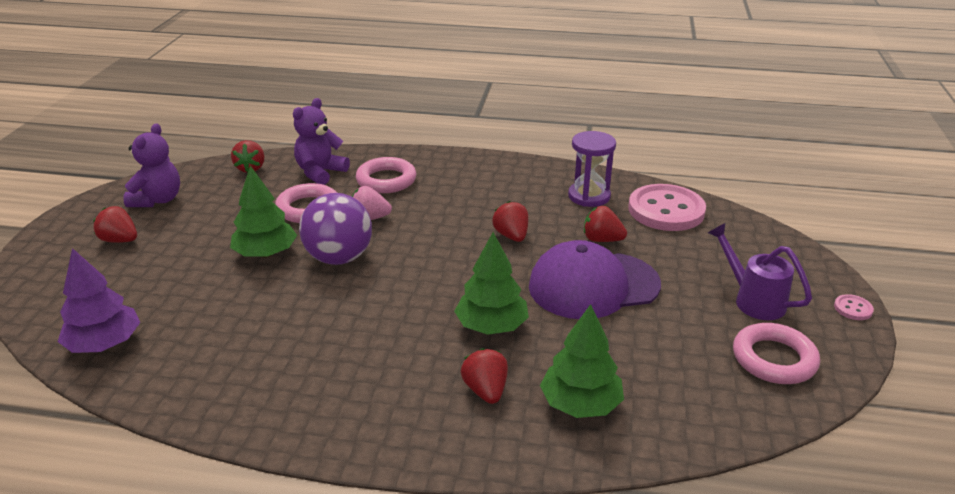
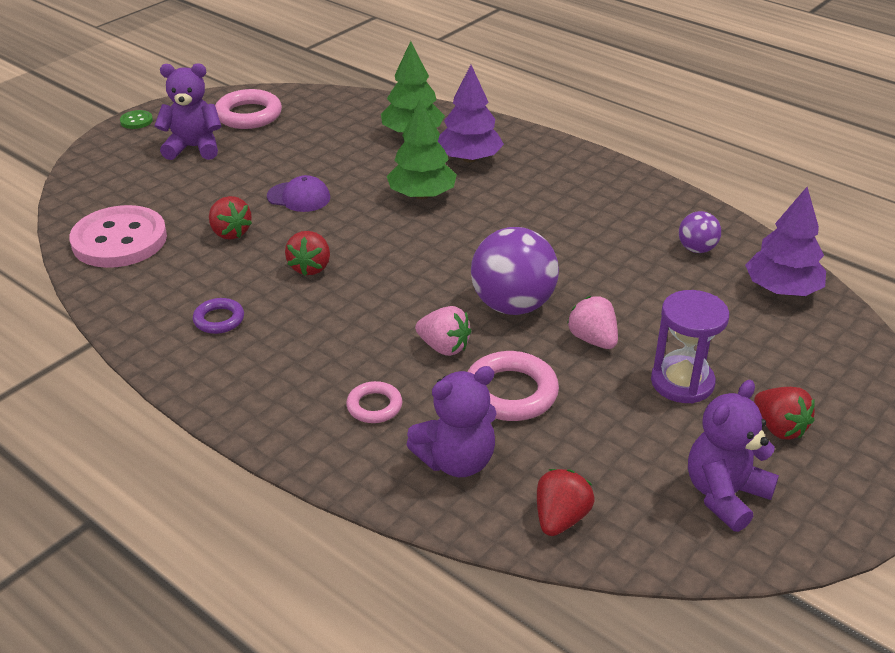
camera: 150 degrees left, 5 degrees up
green tree [230,166,297,258] -> pink strawberry [567,296,618,349]
pink ring [356,157,416,193] -> pink ring [346,381,402,423], size x0.58
red strawberry [461,348,508,404] -> purple tree [438,65,504,163]
purple cap [529,240,661,319] -> purple cap [267,175,330,212], size x0.48
purple hourglass [568,131,616,207] -> purple hourglass moved to [651,290,729,403]
purple watering can [708,223,812,320] -> purple teddy bear [154,63,222,160]
pink button [834,294,874,320] -> green button [120,110,153,129]
none -> purple ring [193,298,244,334]
none -> purple ball [679,211,721,253]

